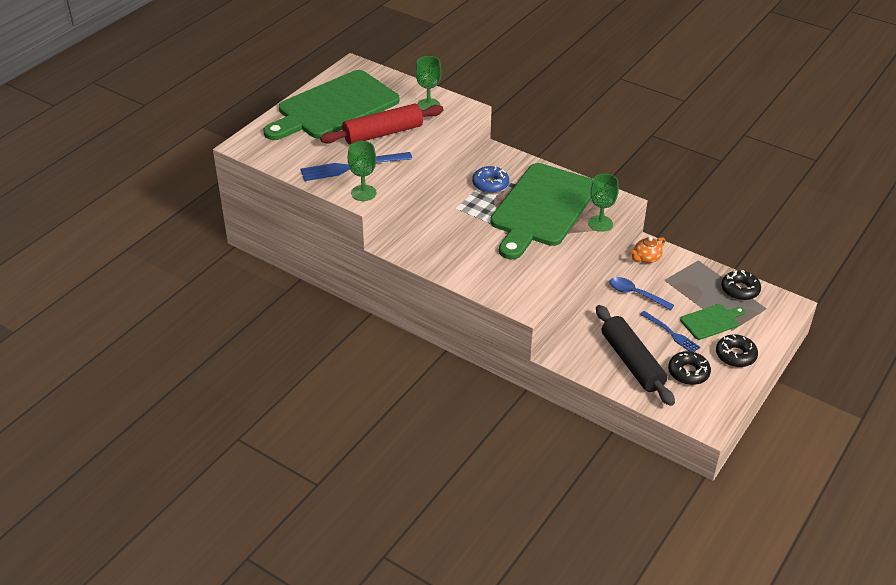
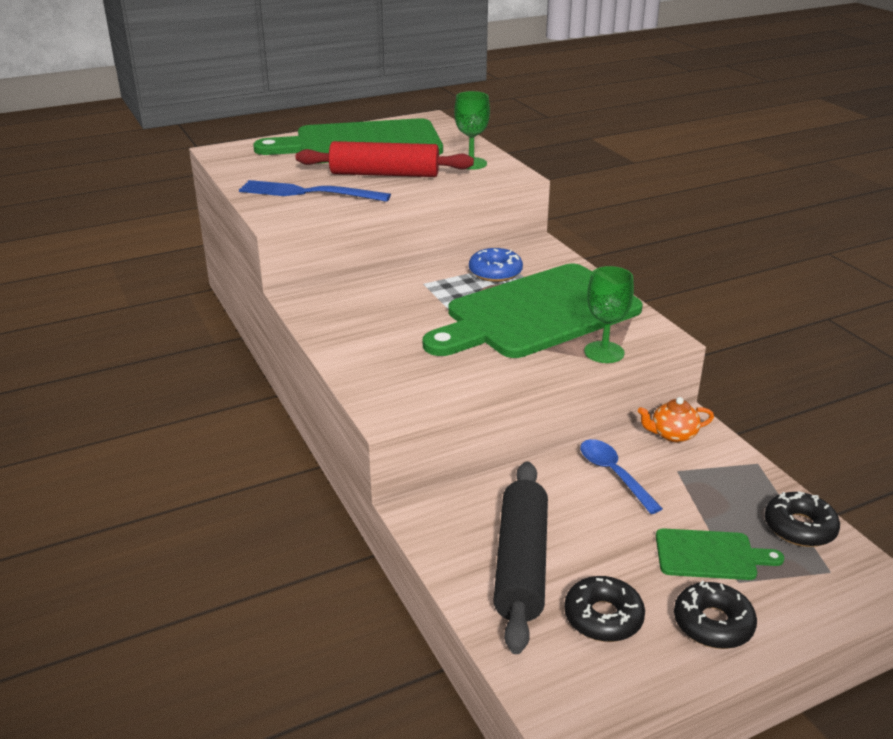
camera: 30 degrees right, 10 degrees down
green goblet [348,141,376,201] -> none
blue fork [640,311,700,352] -> none

